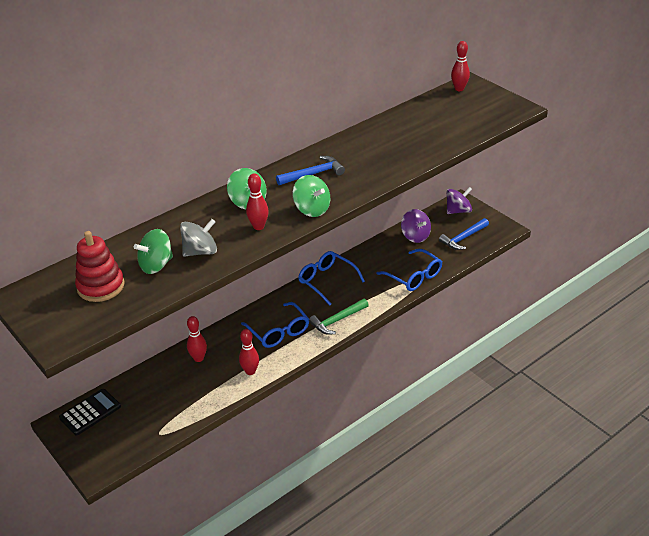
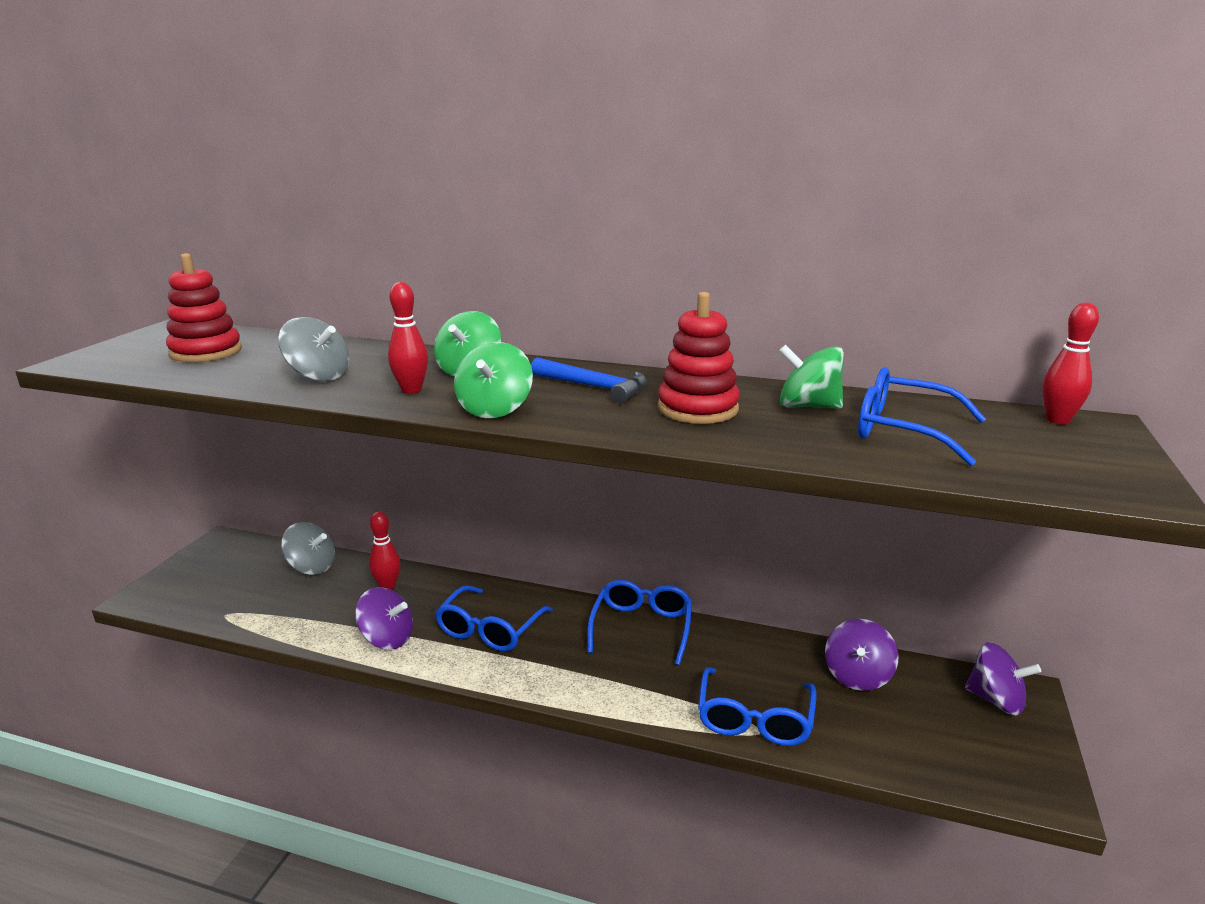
camera: 55 degrees right, 15 degrees down
black calculator [59,389,121,436] -> none
green spinning top [134,229,173,274] -> green spinning top moved to [779,345,844,409]
red bowling pin [239,329,259,375] -> purple spinning top [355,587,413,650]
green hammer [309,299,369,335] -> none
blue hammer [439,218,489,250] -> none
none -> grey spinning top [281,522,335,575]
none -> red stacking toy [658,292,740,424]
none -> blue glasses [858,367,986,466]

